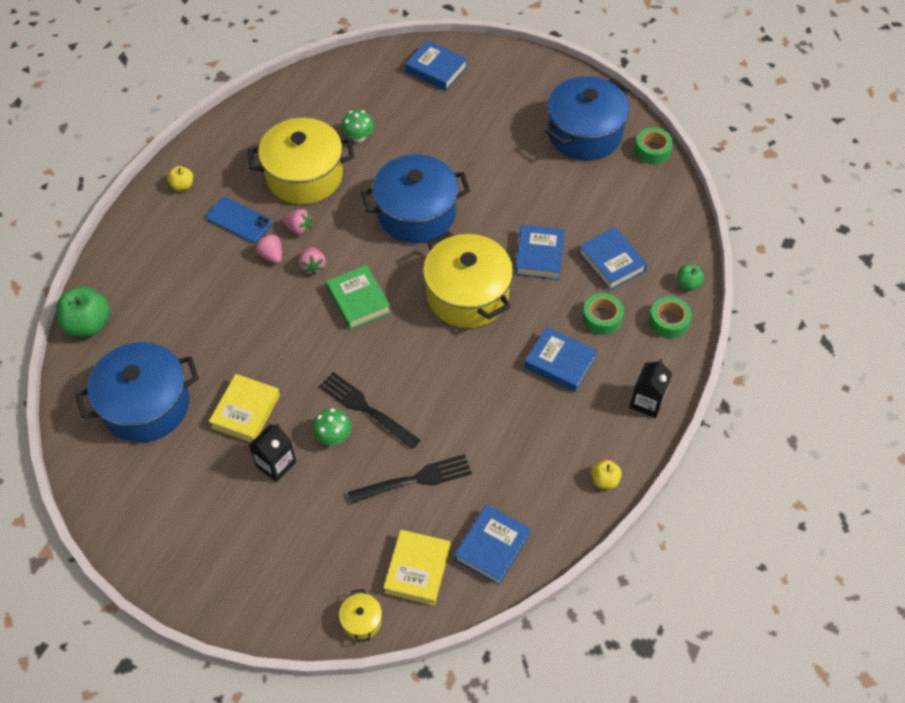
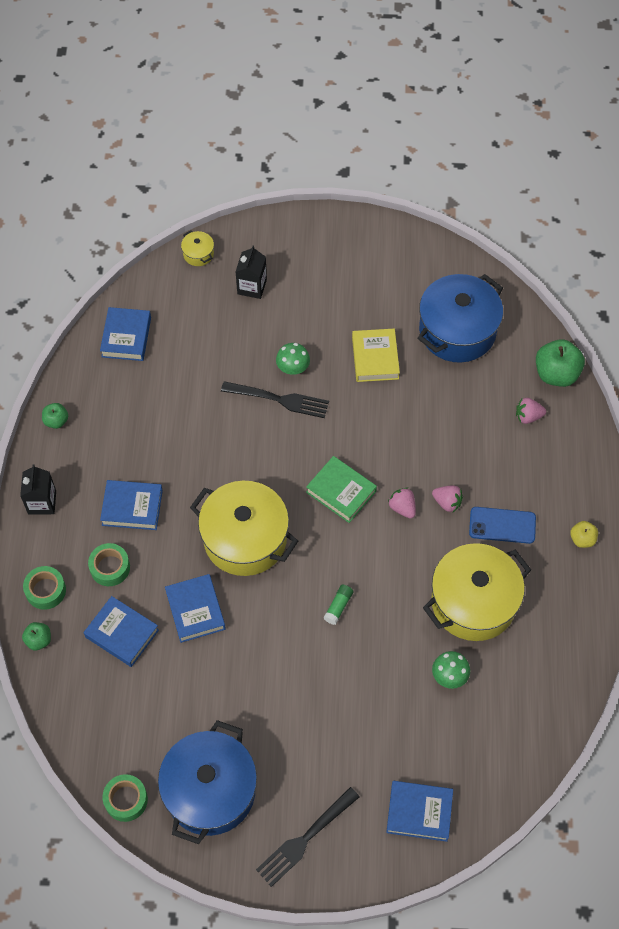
camera: 155 degrees right, 5 degrees up
black carton [249,423,296,482] -> black carton moved to [236,246,267,299]
pink strawberry [282,209,312,235] -> pink strawberry moved to [516,398,546,424]
black fork [348,454,472,504] -> black fork moved to [256,787,360,887]
blue pot [361,154,470,243] -> green glue stick [323,584,353,625]
yellow book [383,530,450,605] -> none
yellow apple [591,460,622,489] -> green apple [42,403,68,429]

